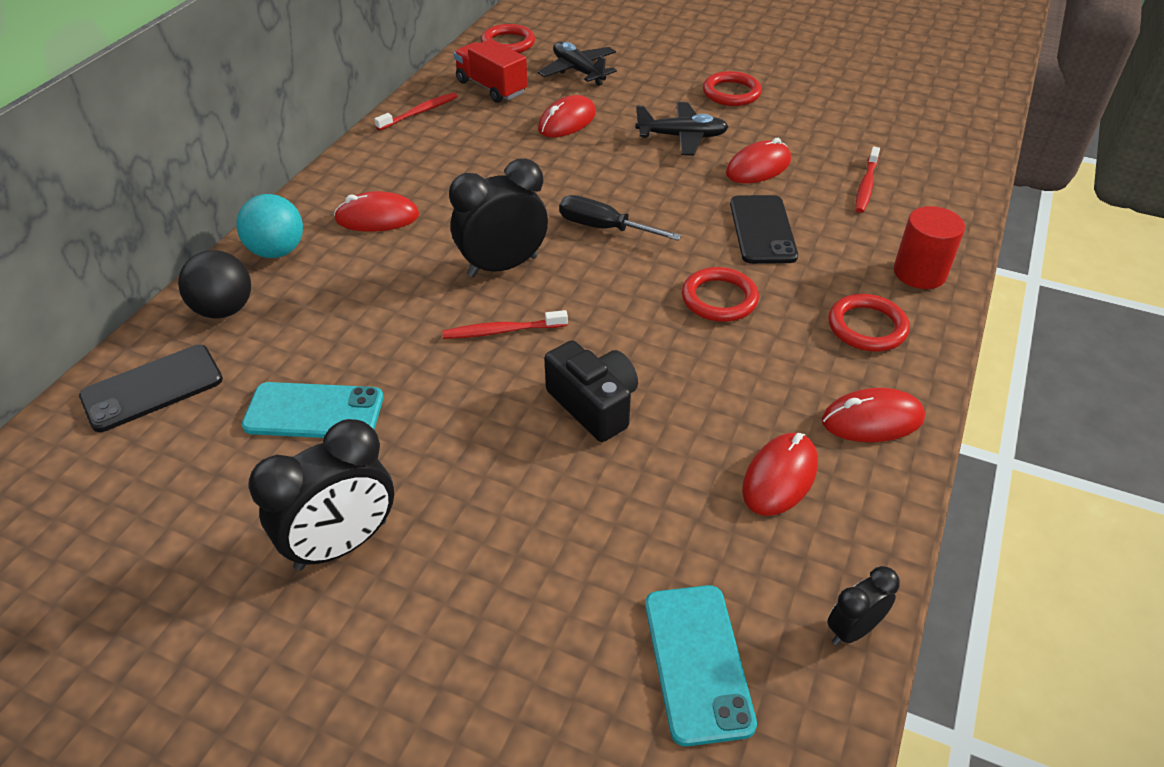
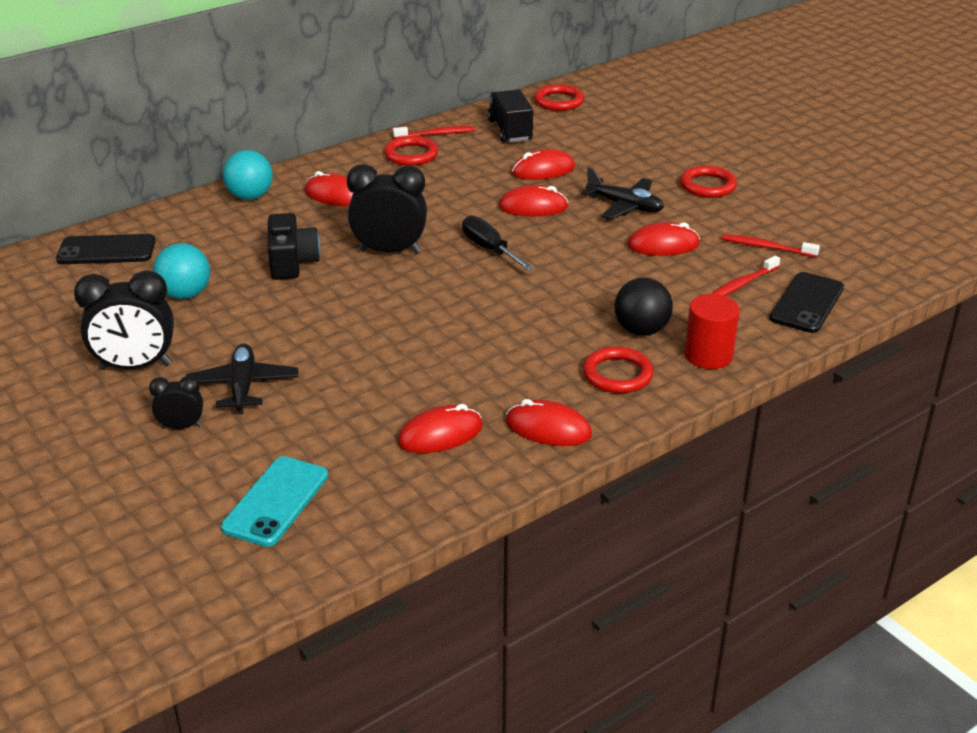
camera: 30 degrees right, 10 degrees down
black ball [178,250,251,319] -> black ball moved to [614,278,673,336]
turquoise phone [242,382,383,438] -> turquoise ball [153,243,210,299]
red toothbrush [442,310,568,339] -> red toothbrush moved to [722,234,820,257]
red truck [454,39,528,103] -> black truck [488,90,533,143]
black plane [538,42,617,86] -> black plane moved to [186,343,298,414]
black camera [545,340,638,442] -> black camera moved to [268,213,320,280]
red ring [682,267,759,322] -> red ring moved to [384,136,438,166]
black phone [730,195,798,264] -> black phone moved to [769,272,844,333]
black clock [827,566,900,645] -> black clock moved to [149,376,203,429]
none -> red mouse [498,185,569,216]

